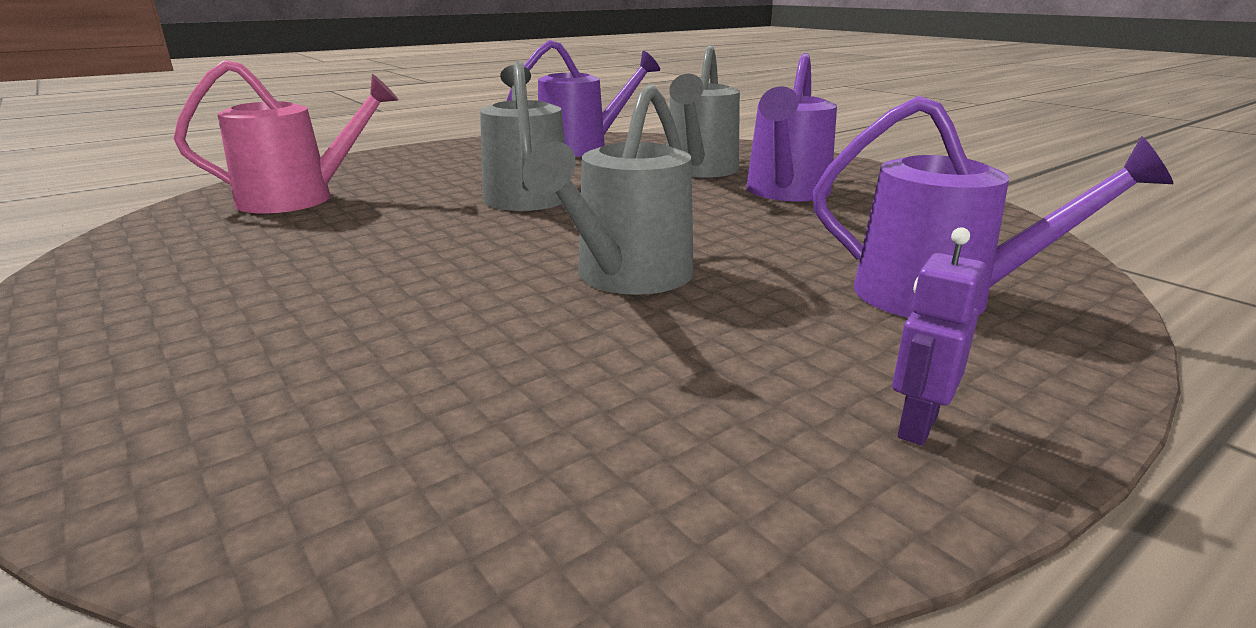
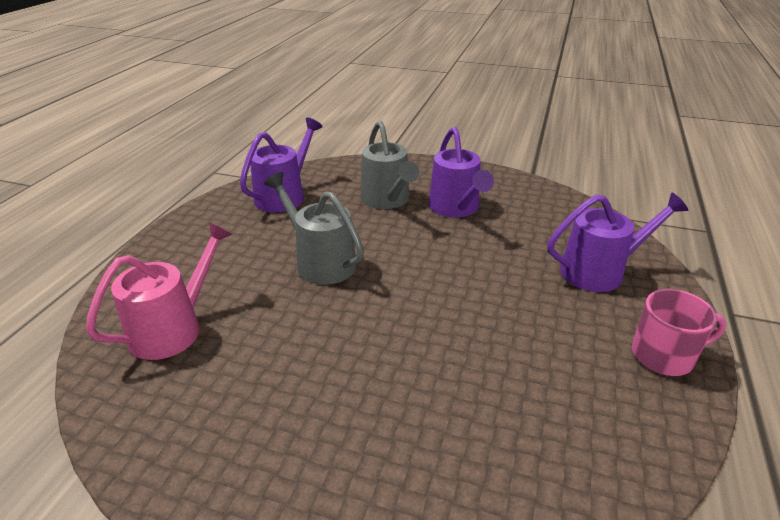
camera: 35 degrees left, 10 degrees up
grey watering can [522,84,694,295] -> none
purple robot [892,227,986,445] -> pink mug [632,289,726,376]

